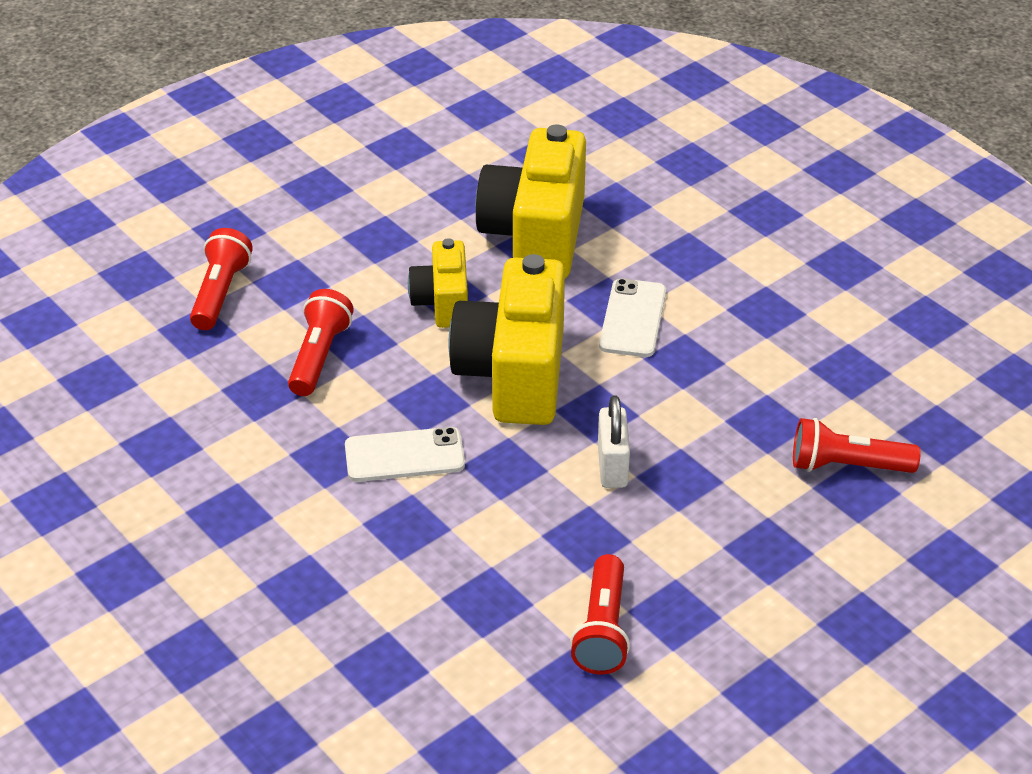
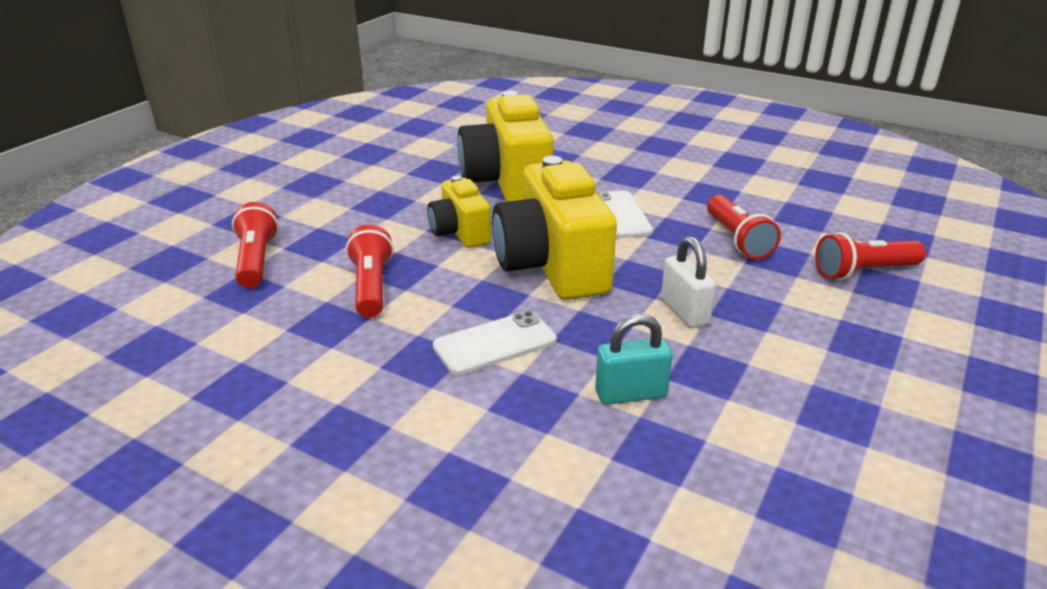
camera: 20 degrees left, 10 degrees down
red flashlight [570,554,630,674] -> red flashlight moved to [707,195,781,260]
none -> turquoise padlock [595,314,673,405]

